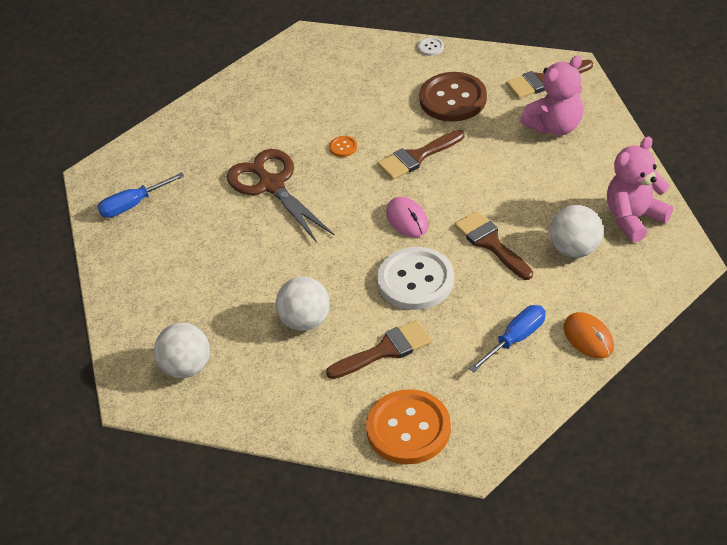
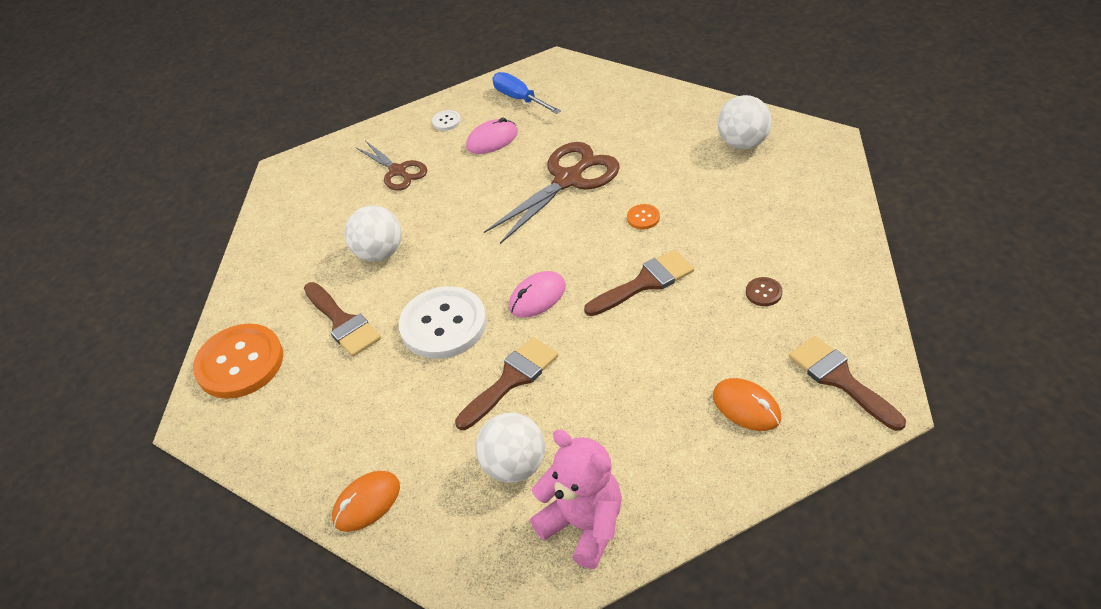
camera: 80 degrees right, 0 degrees up
white ball [154,323,210,378] -> white ball moved to [717,95,772,149]
brown brush [377,130,465,180] -> brown brush turned 105 degrees clockwise [584,250,694,316]
white button [418,37,444,56] -> white button moved to [432,110,461,131]
brown button [419,72,487,122] -> brown button [746,277,782,306], size x0.41
blue screwdriver [469,305,546,372] -> none
pink teddy bear [520,56,584,135] -> orange mouse [713,378,781,431]
none -> brown scissors [355,141,427,191]
none -> pink mouse [466,117,518,154]

